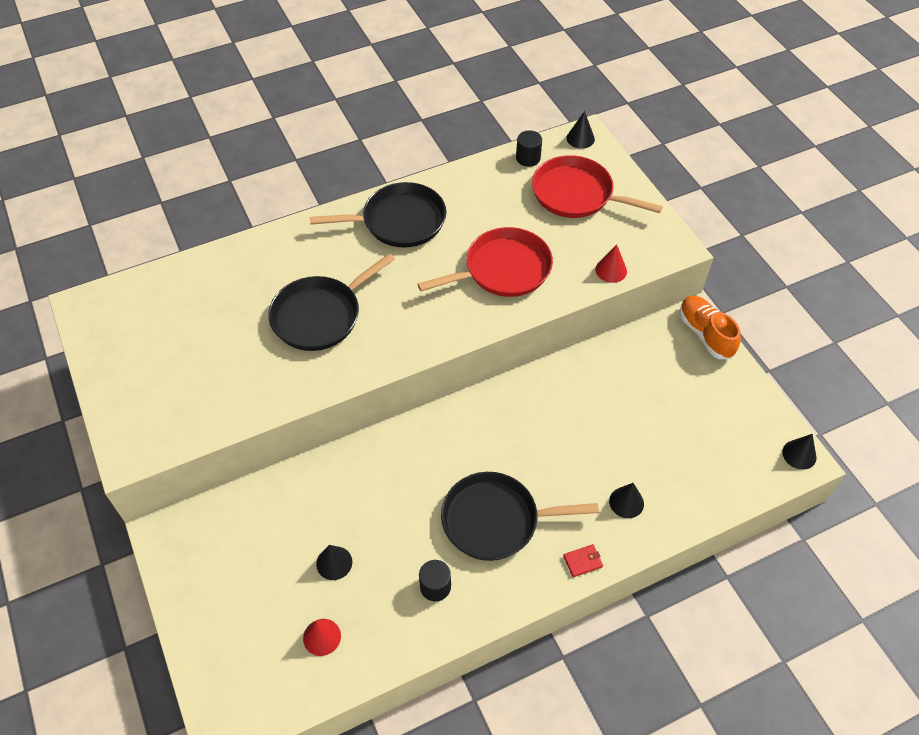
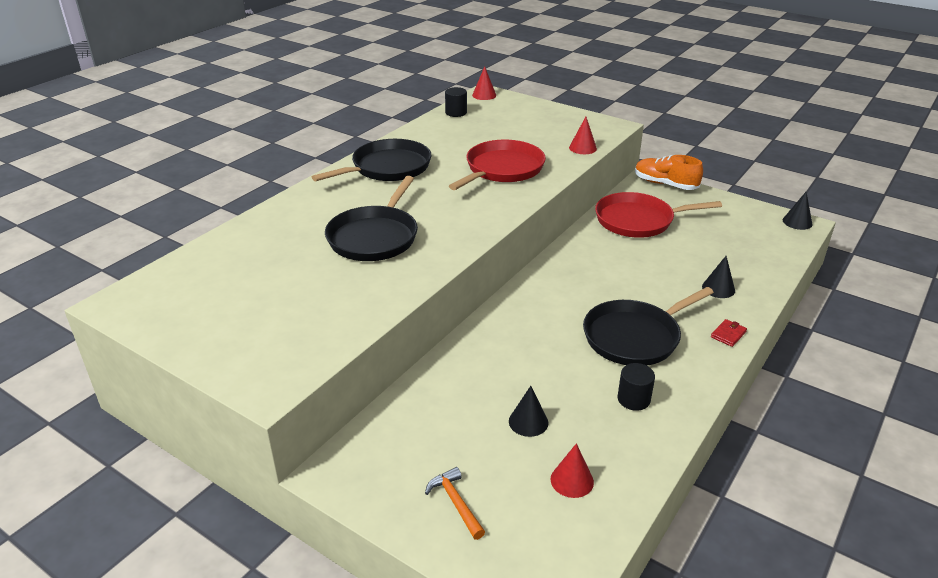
camera: 30 degrees left, 20 degrees down
red pan [532,155,663,218] -> red pan moved to [595,192,722,238]
black cone [567,111,595,149] -> red cone [472,66,496,100]
none -> orange hammer [425,467,485,540]

